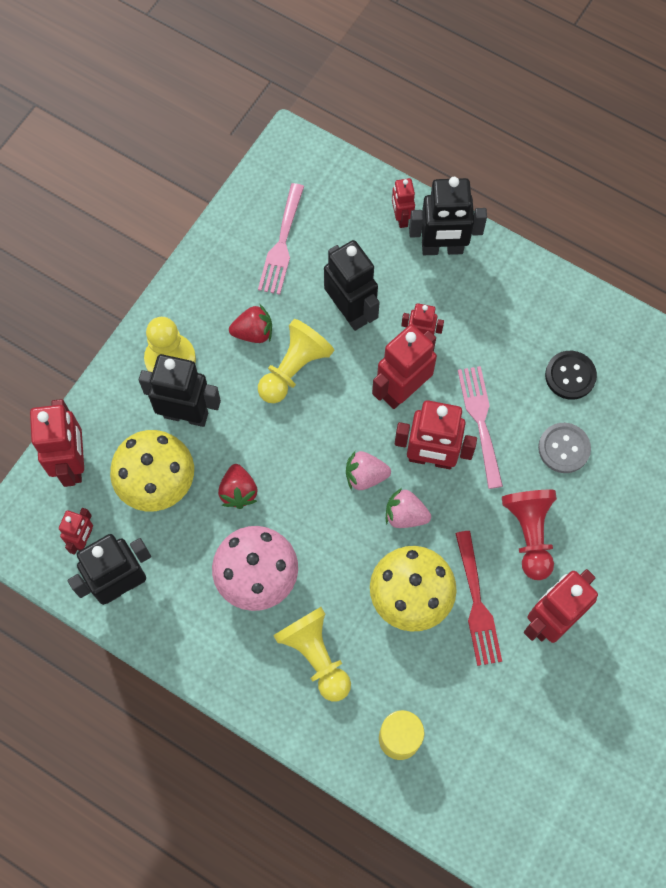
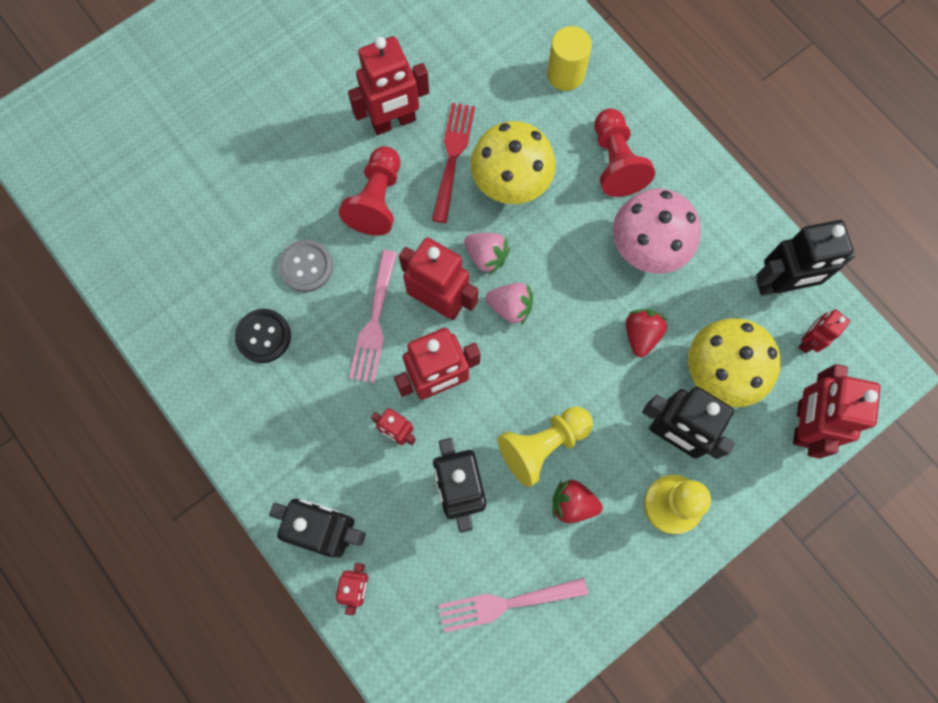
camera: 160 degrees left, 5 degrees up
pink fork [258,183,304,295] -> pink fork turned 135 degrees counterclockwise [439,578,588,633]
yellow pawn [273,607,351,701] -> red pawn [595,108,655,197]

